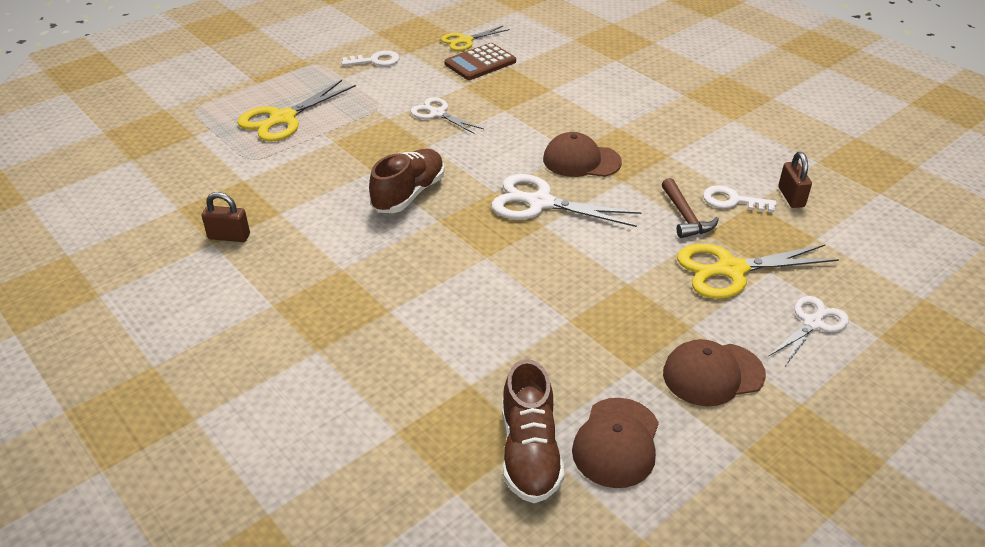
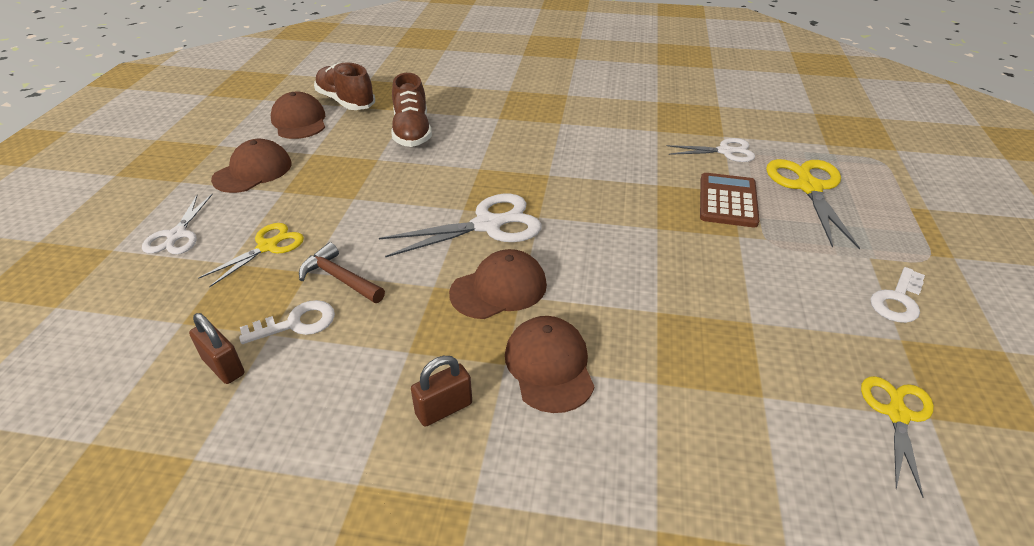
camera: 140 degrees right, 0 degrees up
brown padlock [202,192,250,242] -> brown padlock moved to [411,356,472,427]
brown shoe [369,149,444,213] -> brown shoe moved to [392,73,432,147]
white scissors [410,97,484,134] -> white scissors moved to [667,138,755,162]
brown calculator [444,43,516,80] -> brown calculator moved to [700,173,759,227]
yellow scissors [677,244,839,299] -> yellow scissors [198,223,304,287], size x0.63
none -> brown cap [505,316,595,413]

